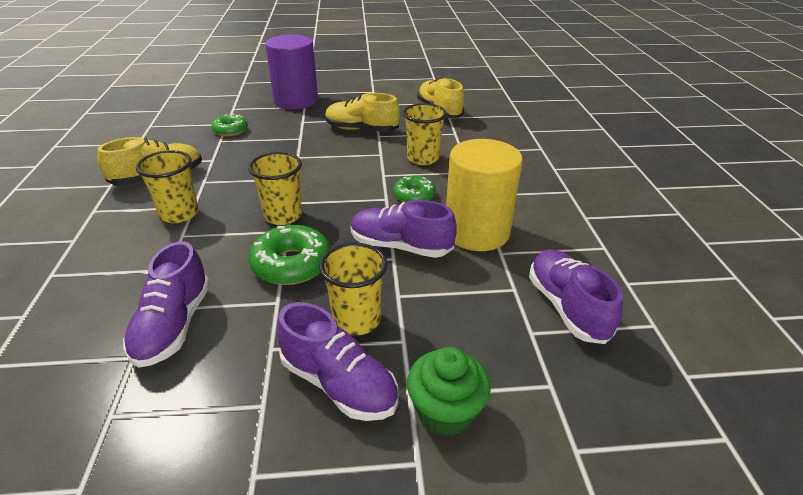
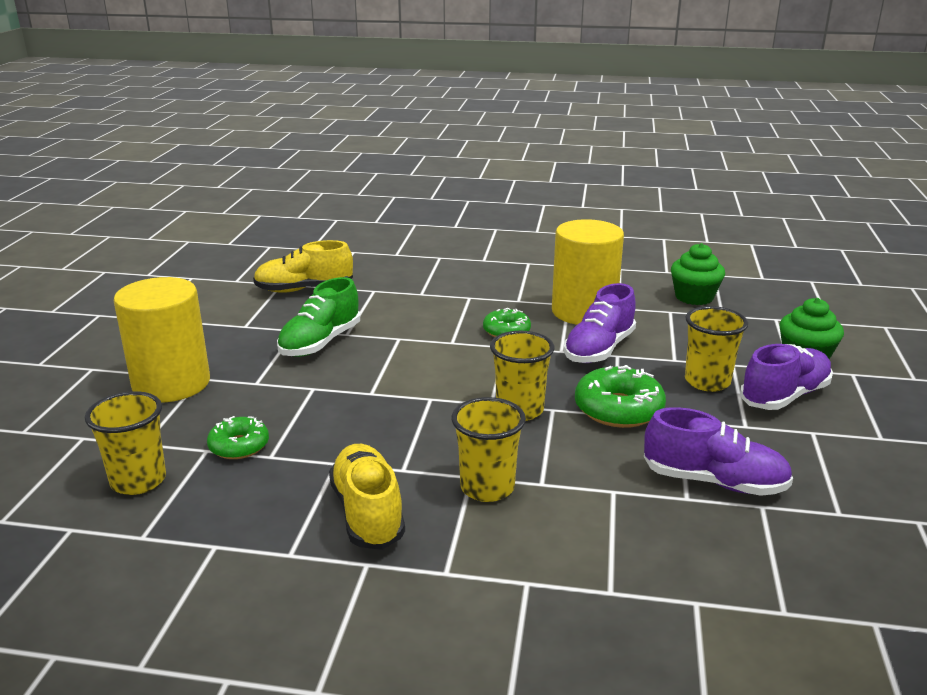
camera: 75 degrees left, 10 degrees down
purple cylinder [265,35,318,110] -> yellow cylinder [113,277,210,402]
yellow shoe [325,93,400,132] -> green shoe [277,277,360,357]
yellow cup [403,103,447,165] -> yellow cup moved to [85,391,166,495]
purple shoe [529,249,623,344] -> green cupcake [671,243,725,305]

